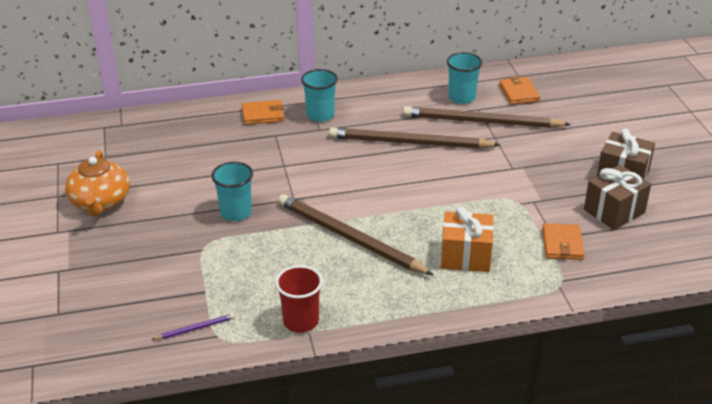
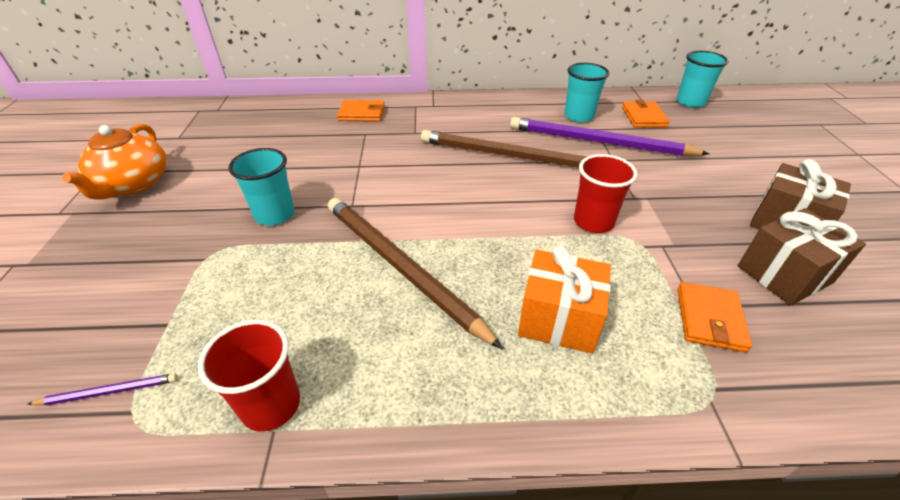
camera: 10 degrees right, 5 degrees up
turquoise cup [301,69,338,122] -> turquoise cup moved to [676,51,728,108]
brown pencil [403,106,571,128] -> purple pencil [510,117,710,156]
none -> red cup [574,154,637,233]

